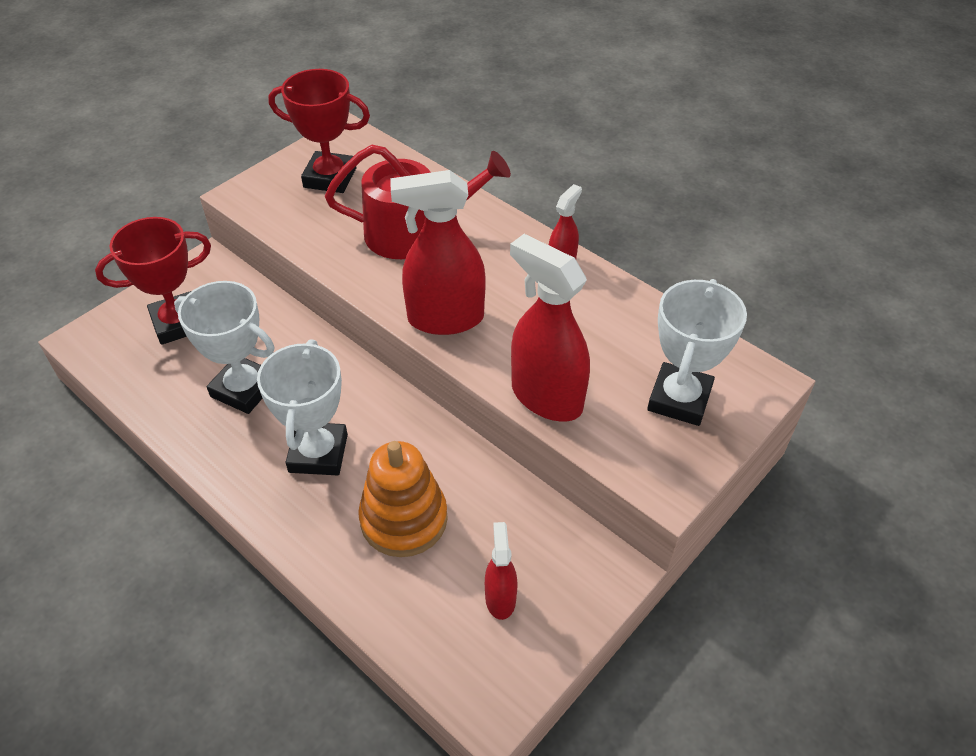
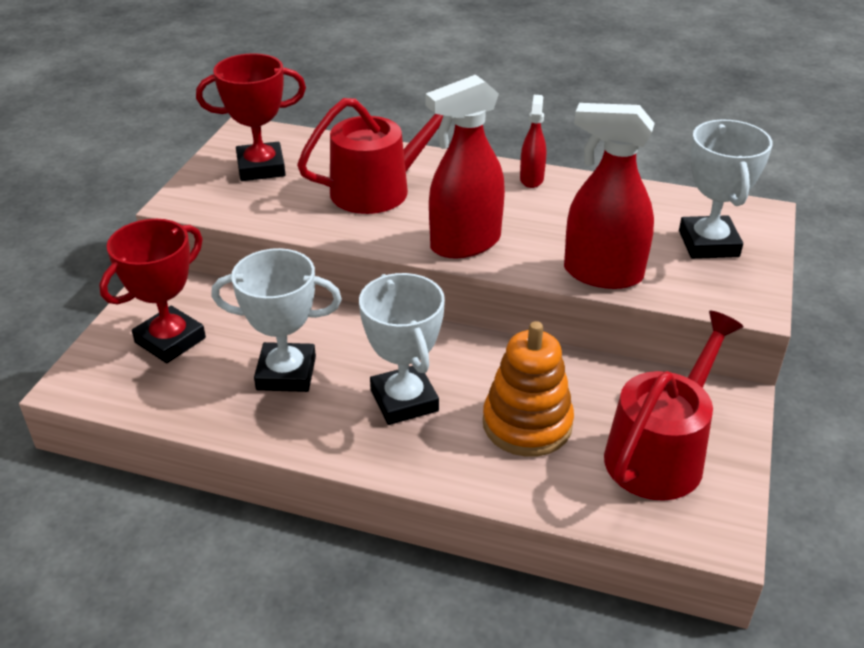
camera: 25 degrees left, 10 degrees down
red spray bottle [485,522,517,620] -> red watering can [604,311,744,501]

